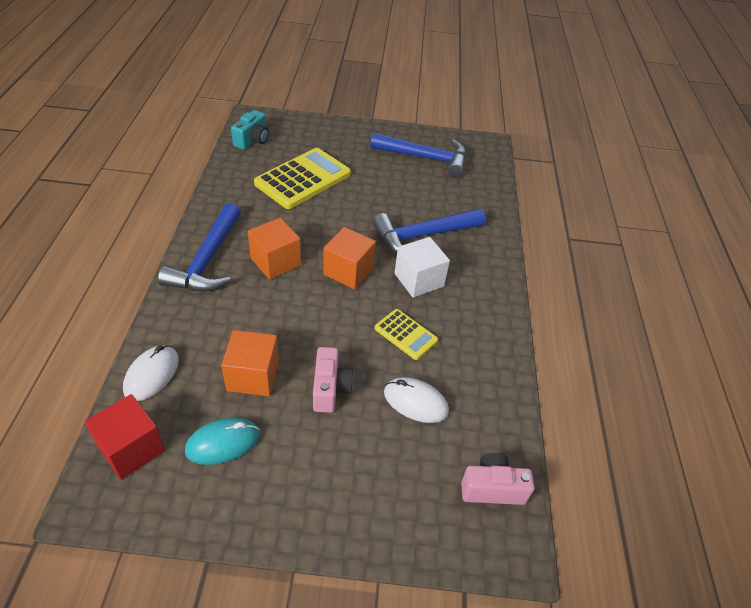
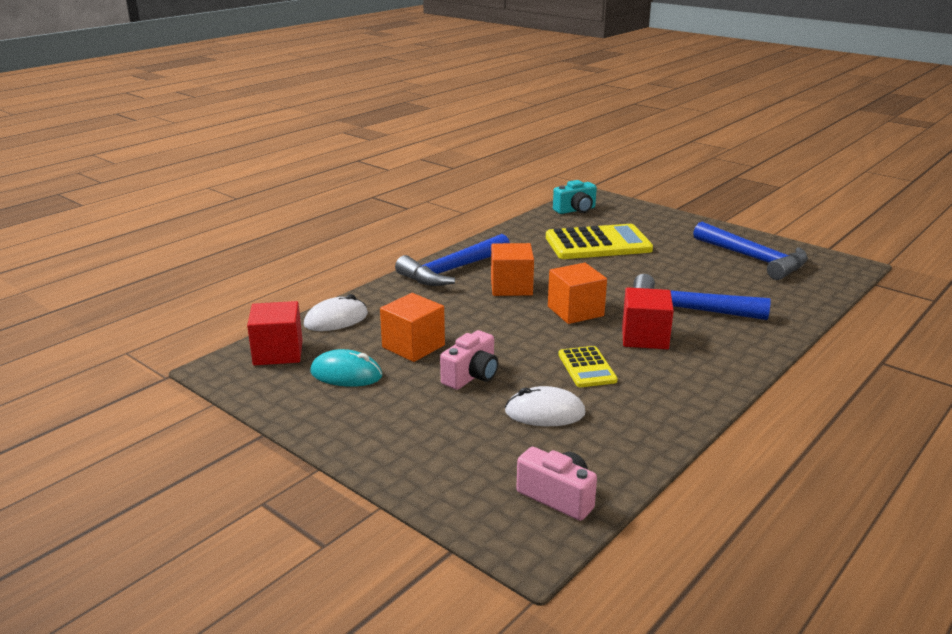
camera: 40 degrees right, 20 degrees down
white mouse [384,377,449,423] -> white mouse turned 60 degrees counterclockwise [505,386,585,426]
white cube [395,237,450,298] -> red cube [622,287,674,349]

